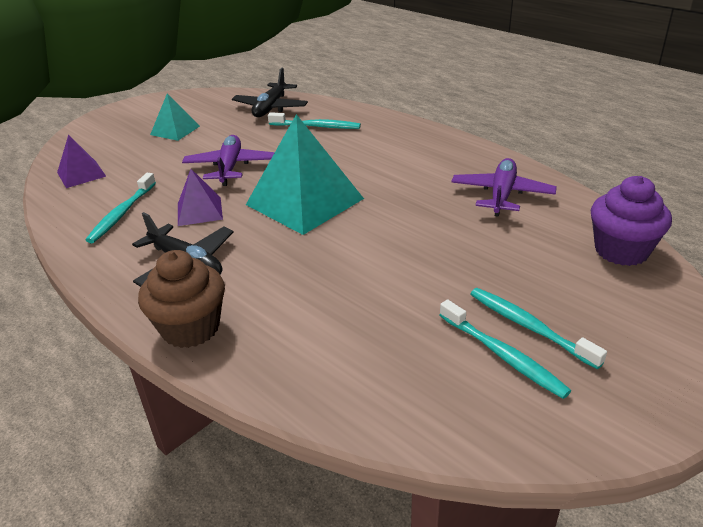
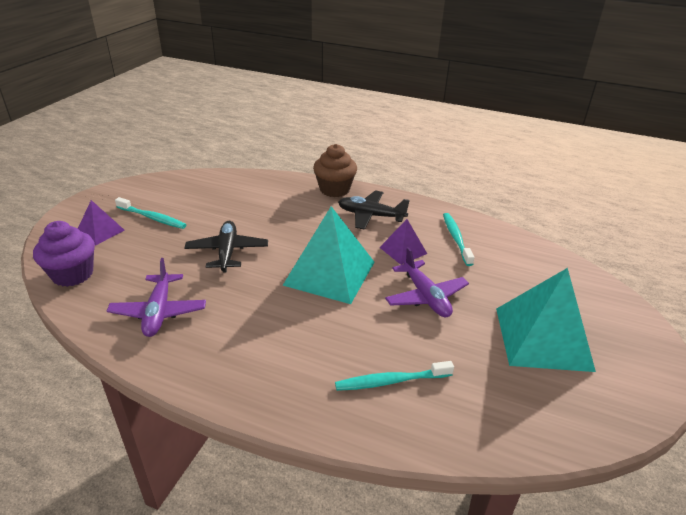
camera: 155 degrees right, 0 degrees up
purple pyramid [57,134,106,188] -> purple pyramid moved to [78,200,125,245]
turquoise pyramid [150,94,200,141] -> turquoise pyramid [496,268,596,372], size x1.95
black plane [232,68,308,117] -> black plane moved to [185,221,268,272]
turquoise toothbrush [440,299,571,399] -> none

